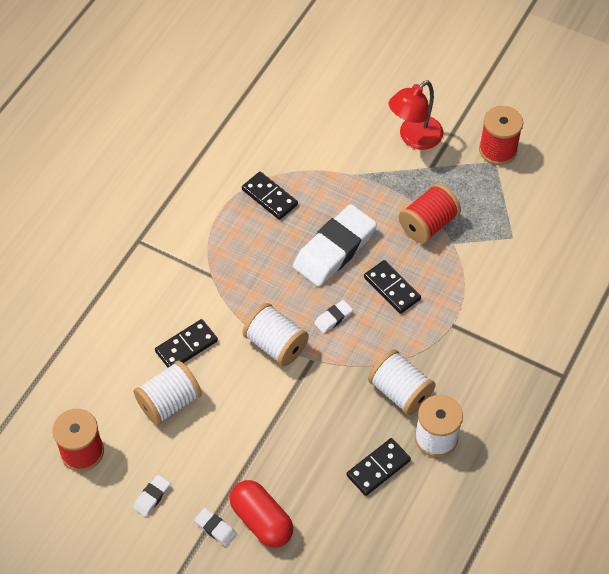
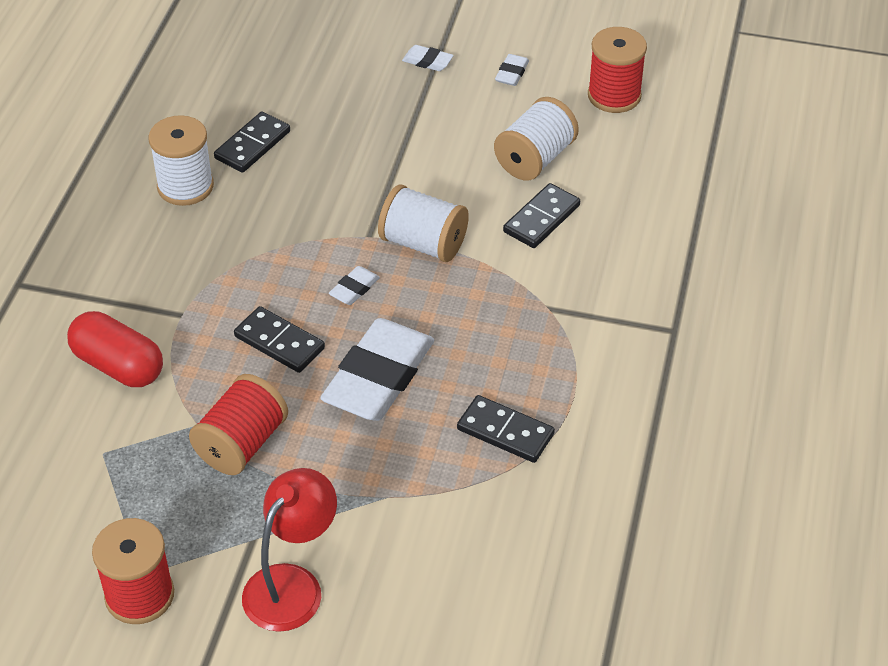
camera: 165 degrees right, 10 degrees down
red capsule [230,480,293,548] -> red capsule moved to [67,311,163,387]
white spool [368,349,436,415] -> none

